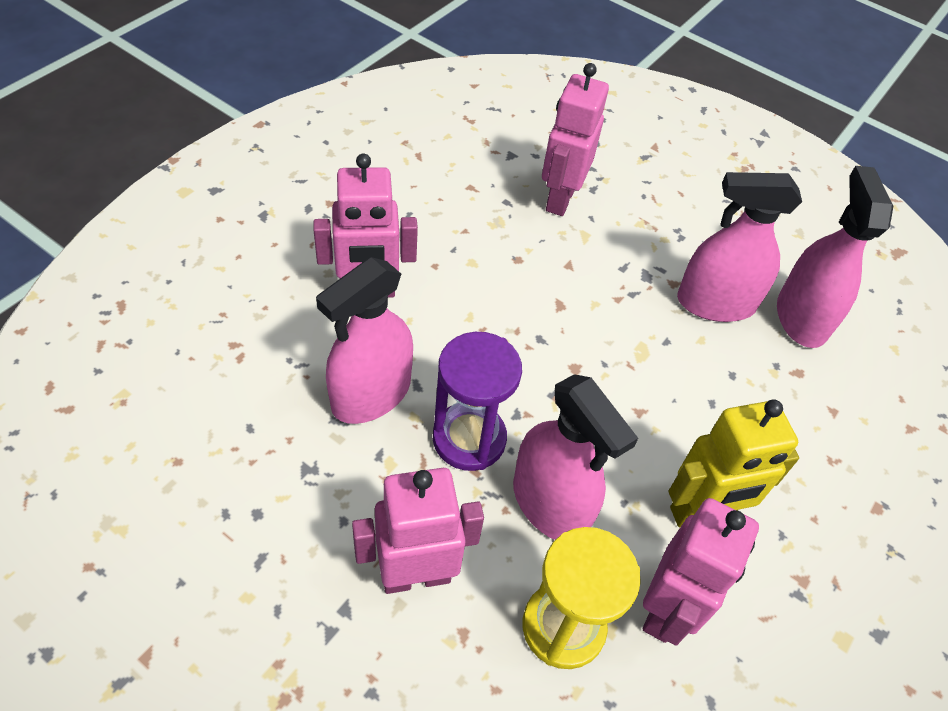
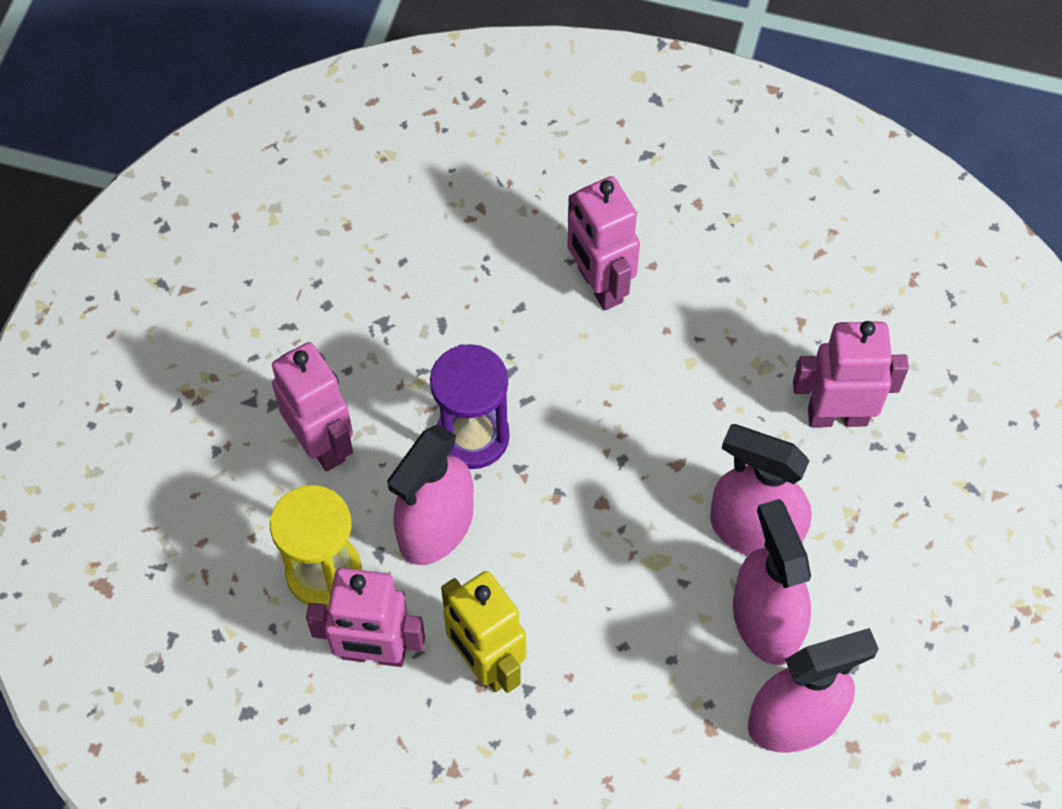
camera: 75 degrees right, 10 degrees up
pink spray bottle [316,257,413,424] -> pink spray bottle moved to [710,424,812,556]

